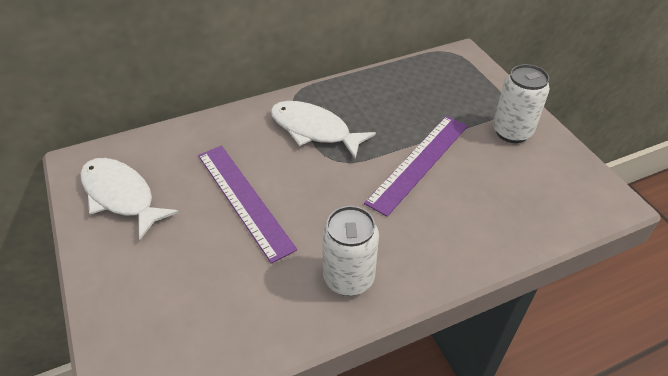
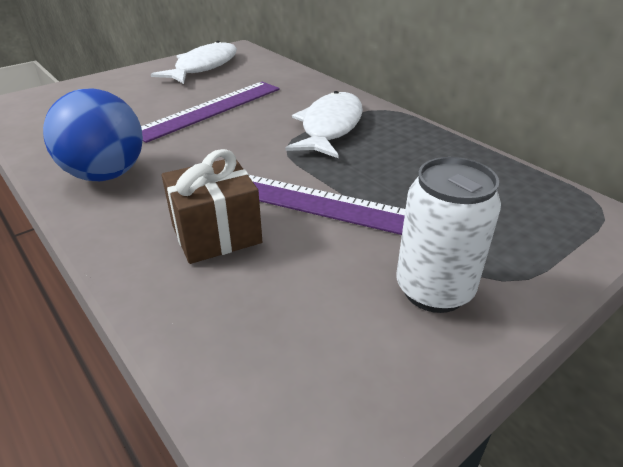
camera: 75 degrees right, 10 degrees down
white can [322,206,379,296] -> blue ball [43,89,143,181]
none -> brown gift [162,149,262,264]

